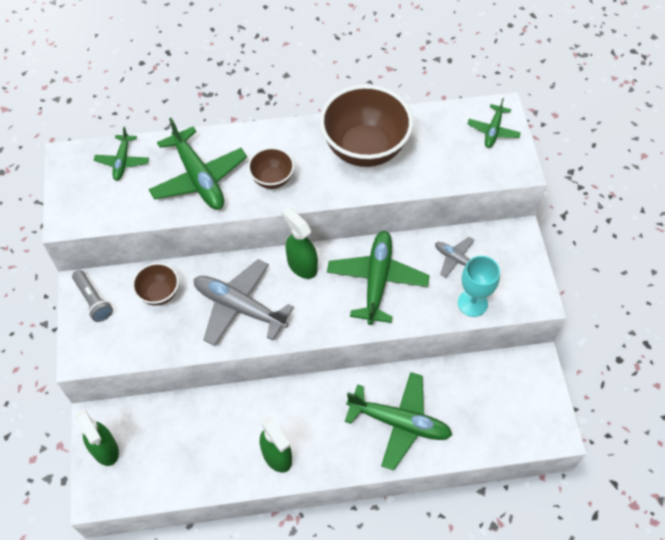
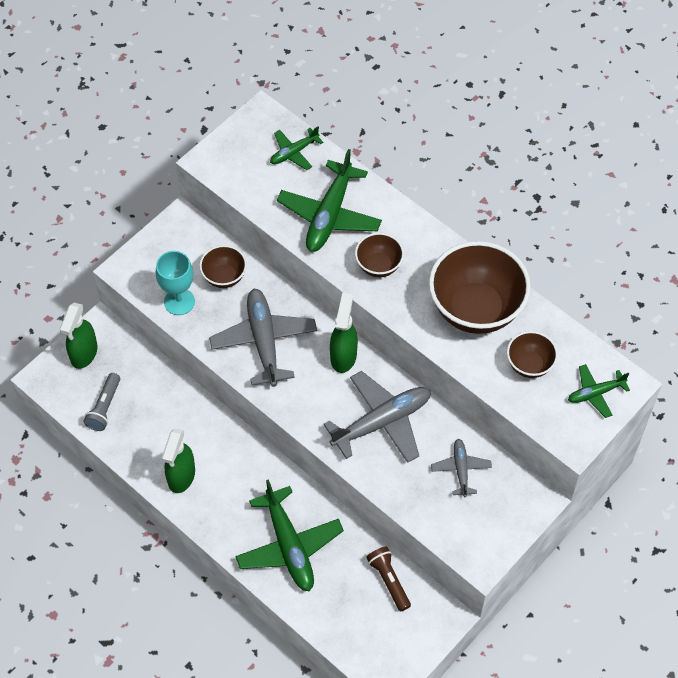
camera: 50 degrees right, 0 degrees up
grey flashlight [72,270,113,322] -> grey flashlight moved to [84,373,120,431]
green plane [327,231,429,325] -> grey plane [324,371,431,463]
turquoise goblet [458,256,500,317] -> turquoise goblet moved to [156,251,195,315]
none -> brown flashlight [366,547,411,612]
none -> brown bowl [507,331,558,378]

